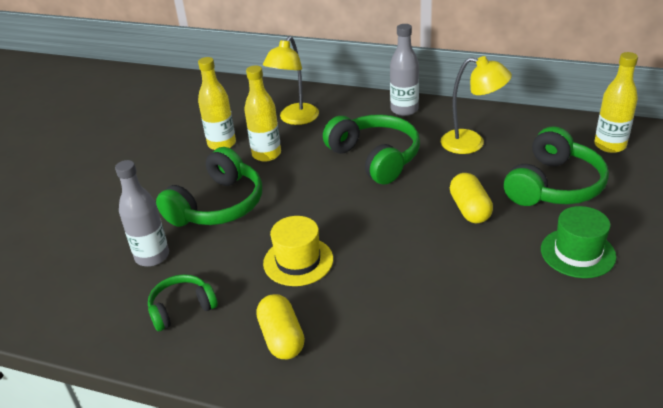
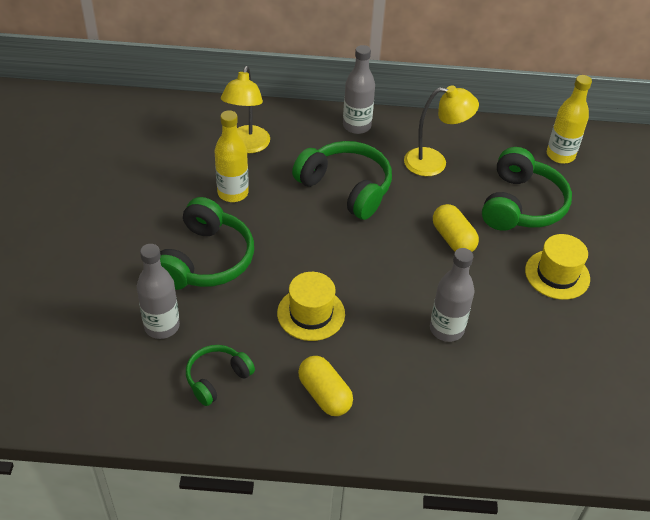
camera: 20 degrees left, 10 degrees up
yellow bottle [198,57,236,150] -> none
green hat [541,206,616,278] -> yellow hat [525,234,590,300]
none -> grey bottle [430,248,475,342]

